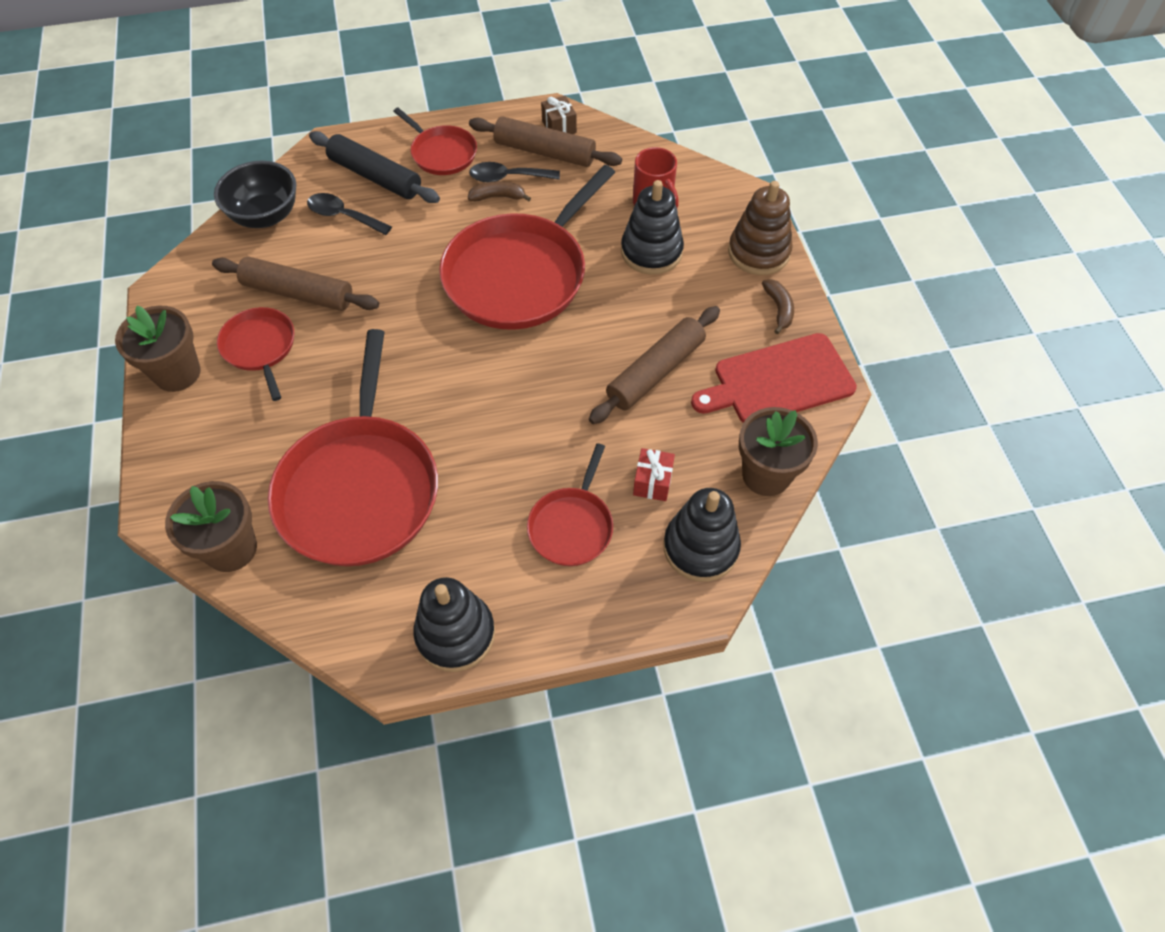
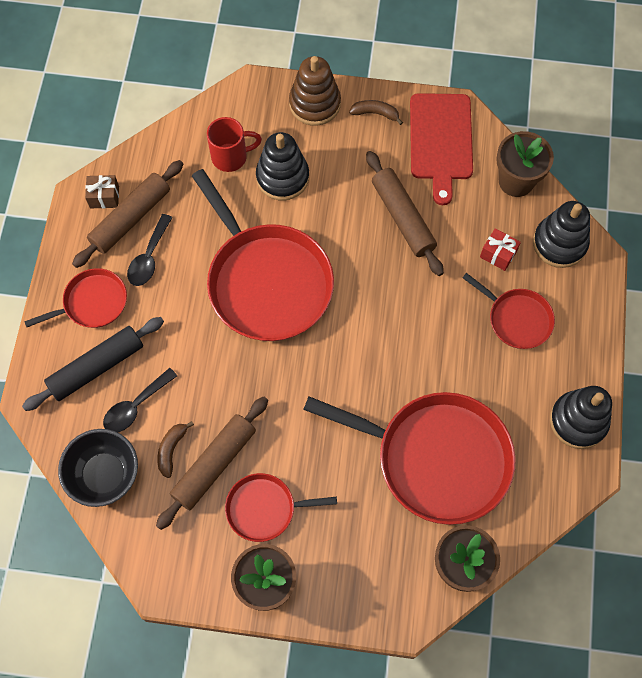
camera: 70 degrees left, 10 degrees up
brown banana [468,181,531,201] -> brown banana moved to [157,421,194,478]

